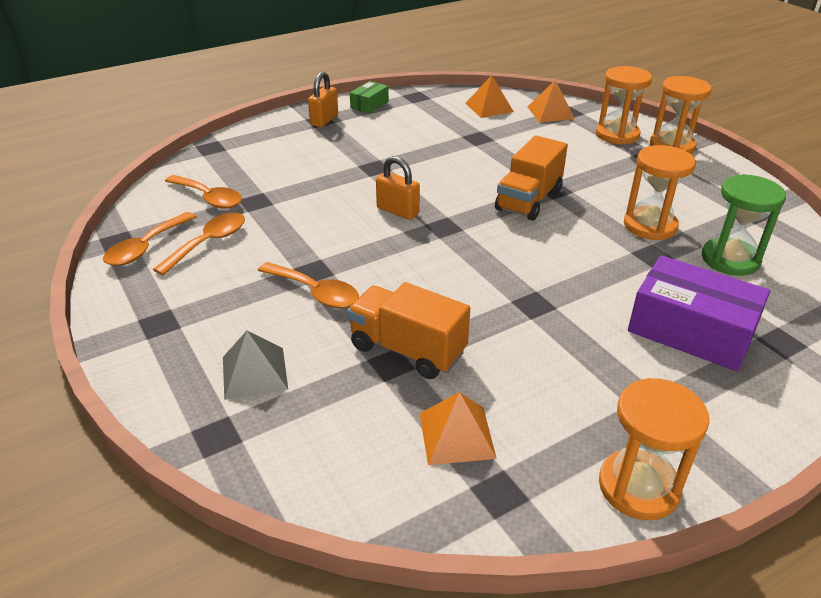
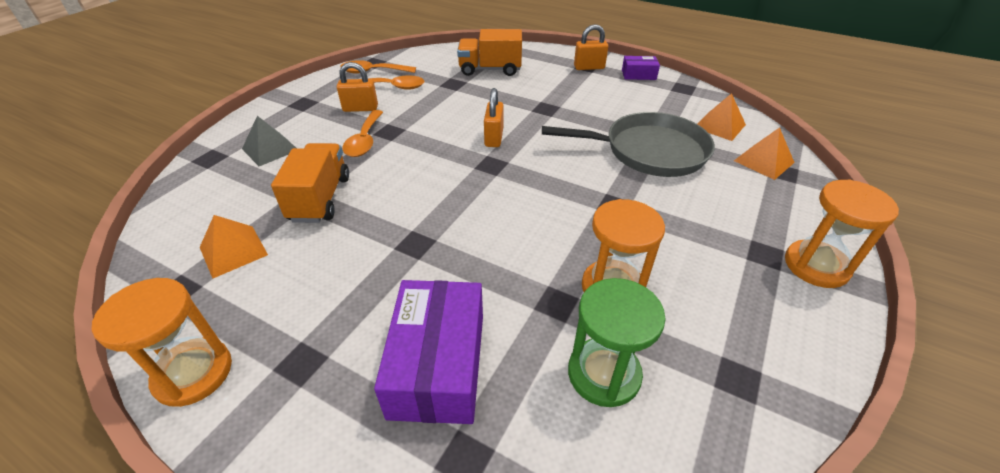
camera: 60 degrees right, 5 degrees up
orange spoon [165,175,242,209] -> none
green box [350,81,389,113] -> purple box [622,56,660,80]
orange truck [495,136,568,221] -> orange truck moved to [457,29,522,76]
orange hourglass [596,66,652,145] -> none
none -> orange padlock [337,62,378,112]
none -> grey pan [542,112,715,177]

